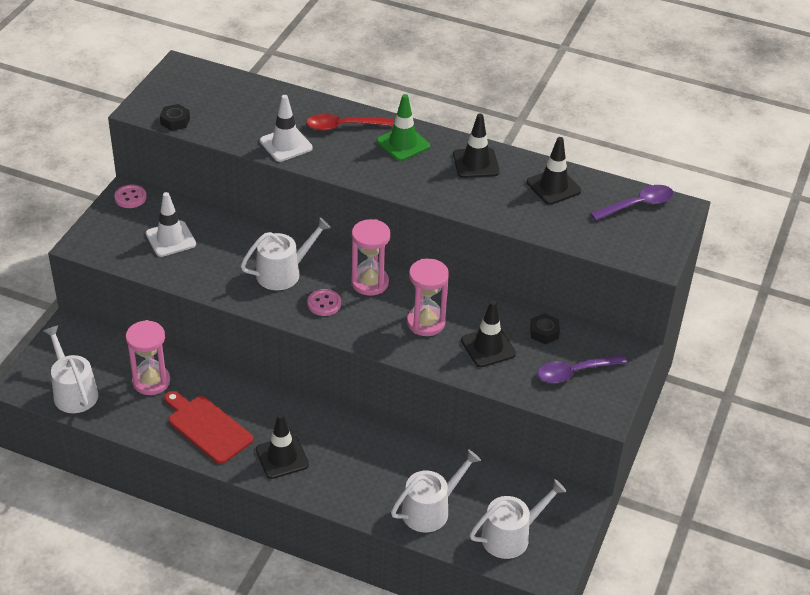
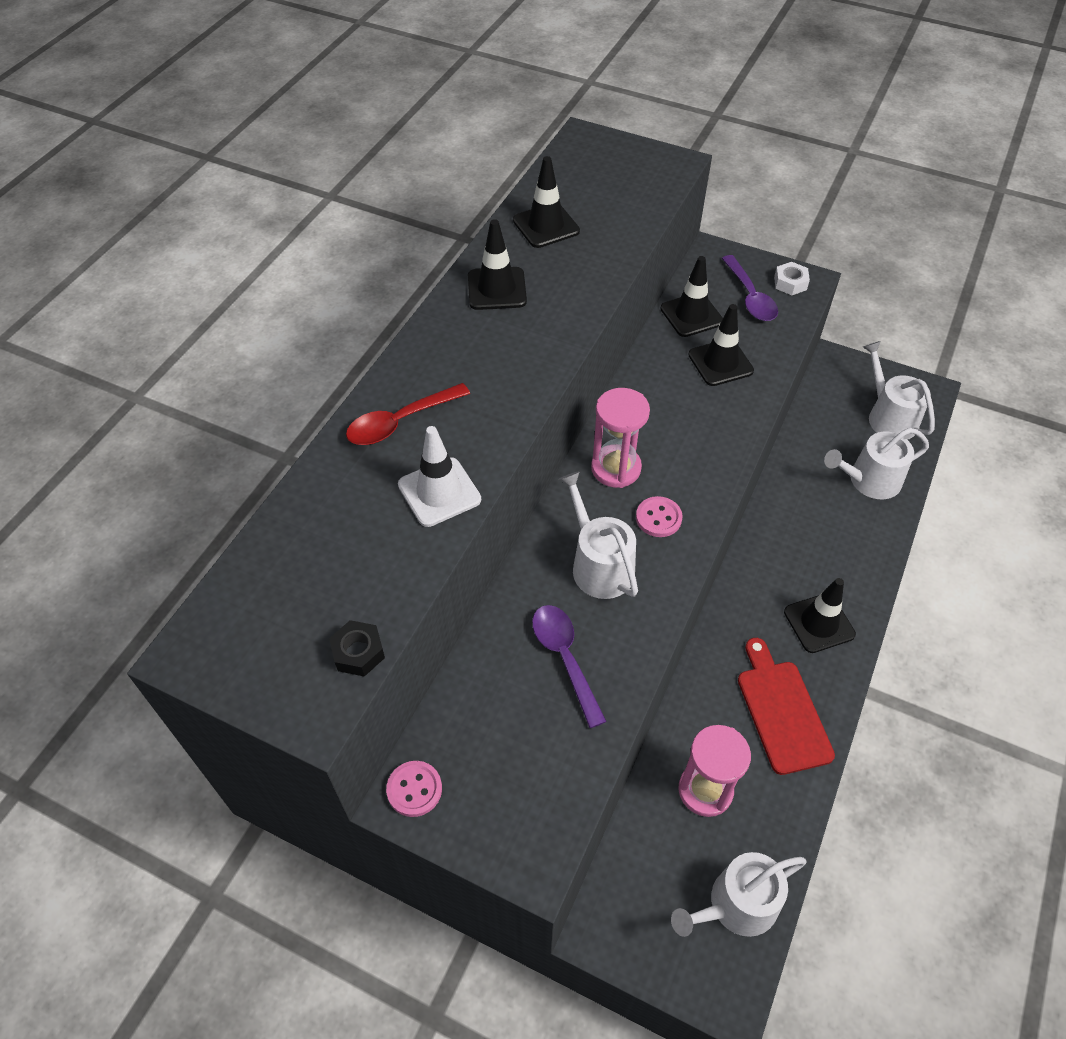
camera: 85 degrees left, 10 degrees up
white traffic cone [146,192,196,257] -> none
red cutting board [164,391,253,464] -> red cutting board turned 120 degrees clockwise [738,638,835,775]
red spoon [306,114,394,131] -> red spoon turned 60 degrees clockwise [346,383,470,445]
green traffic cone [376,94,430,161] -> none
white watering can [391,449,481,533] -> white watering can turned 75 degrees counterclockwise [824,428,929,499]
pink hourglass [407,259,449,336] -> none
black nut [530,313,560,344] -> black traffic cone [660,256,723,337]
purple spoon [590,185,673,221] -> purple spoon moved to [532,605,607,728]
none -> white nut [774,262,810,295]

